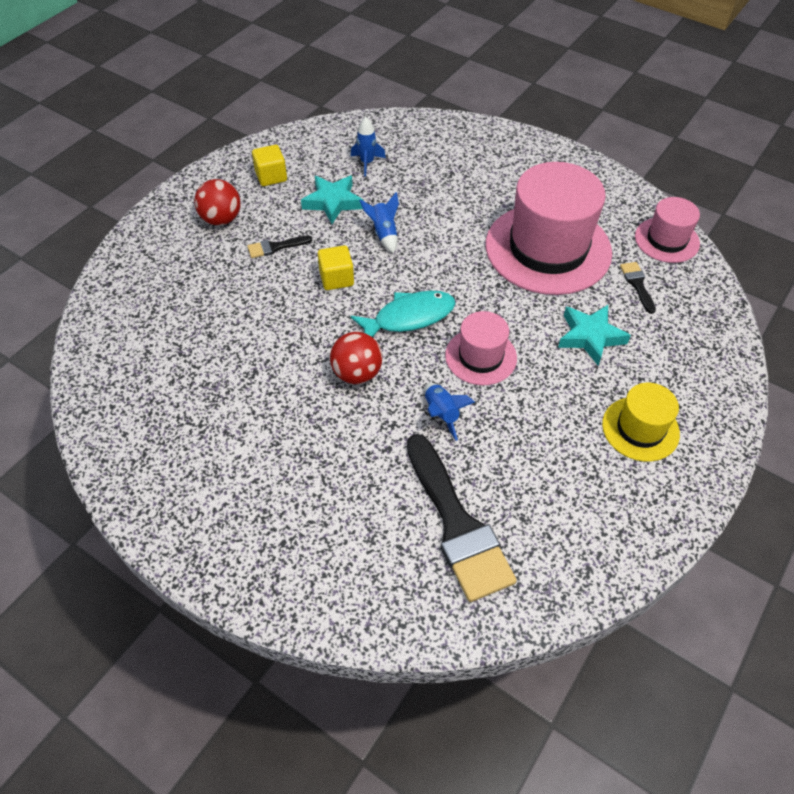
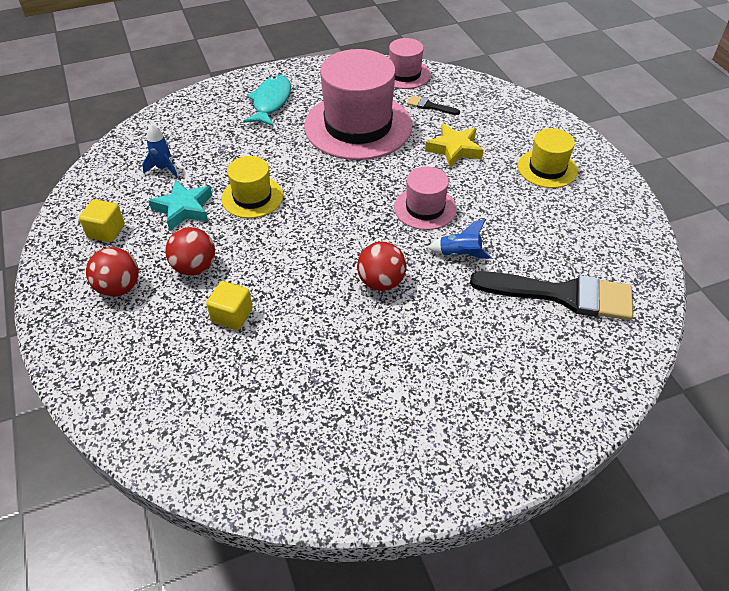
camera: 55 degrees left, 5 degrees down
black brush [247,235,312,258] -> red ball [165,227,215,276]
yellow cube [318,245,354,290] -> yellow cube moved to [206,281,253,330]
turquoise fish [350,291,456,337] -> turquoise fish moved to [243,75,291,127]
blue rocket [359,192,399,254] -> yellow hat [221,156,283,218]
turquoise star [558,305,631,365] -> yellow star [425,123,483,168]

